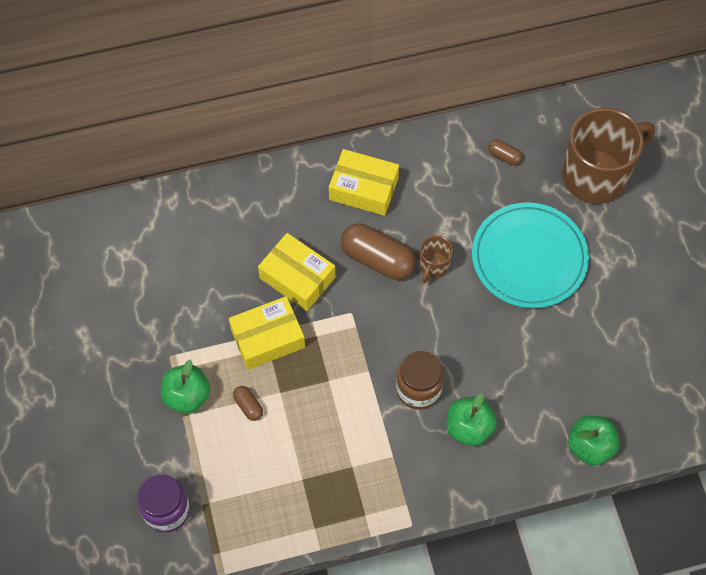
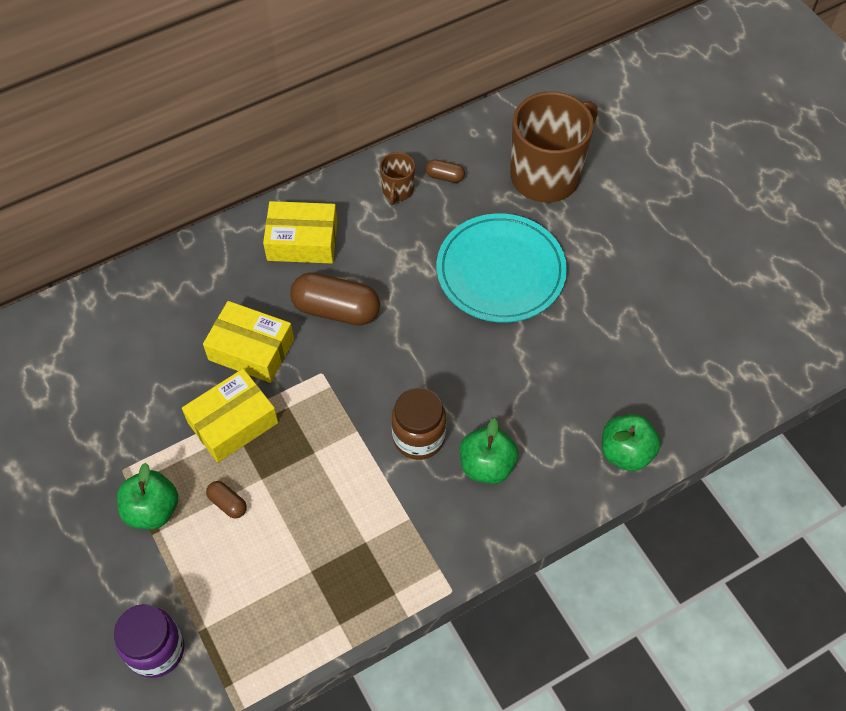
camera: 15 degrees left, 5 degrees down
brown mug [420,235,453,283] -> brown mug moved to [380,152,415,205]

